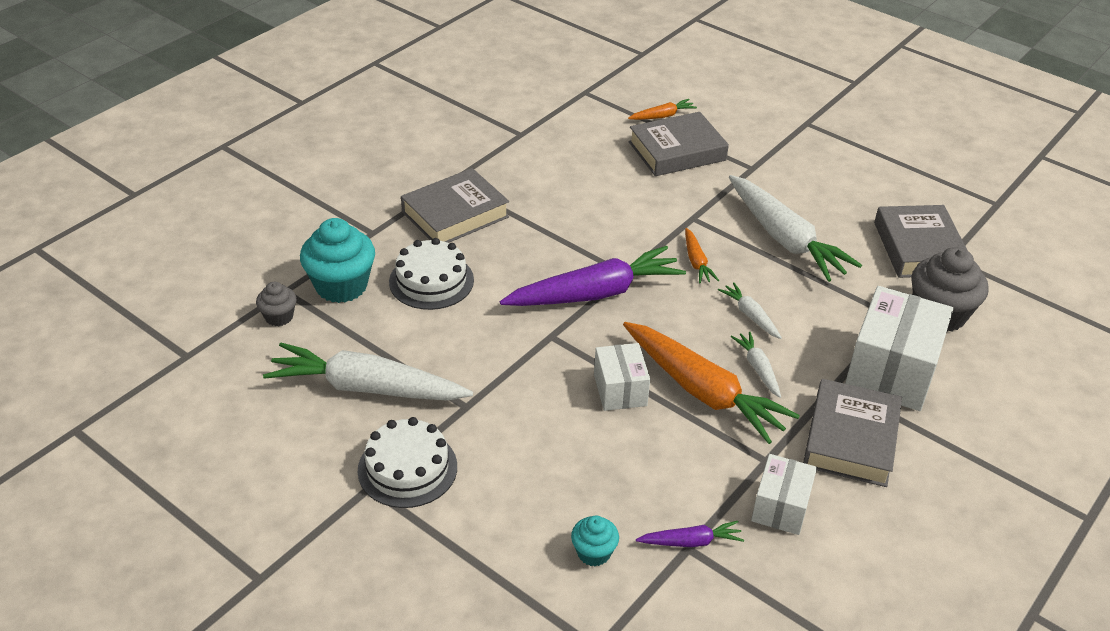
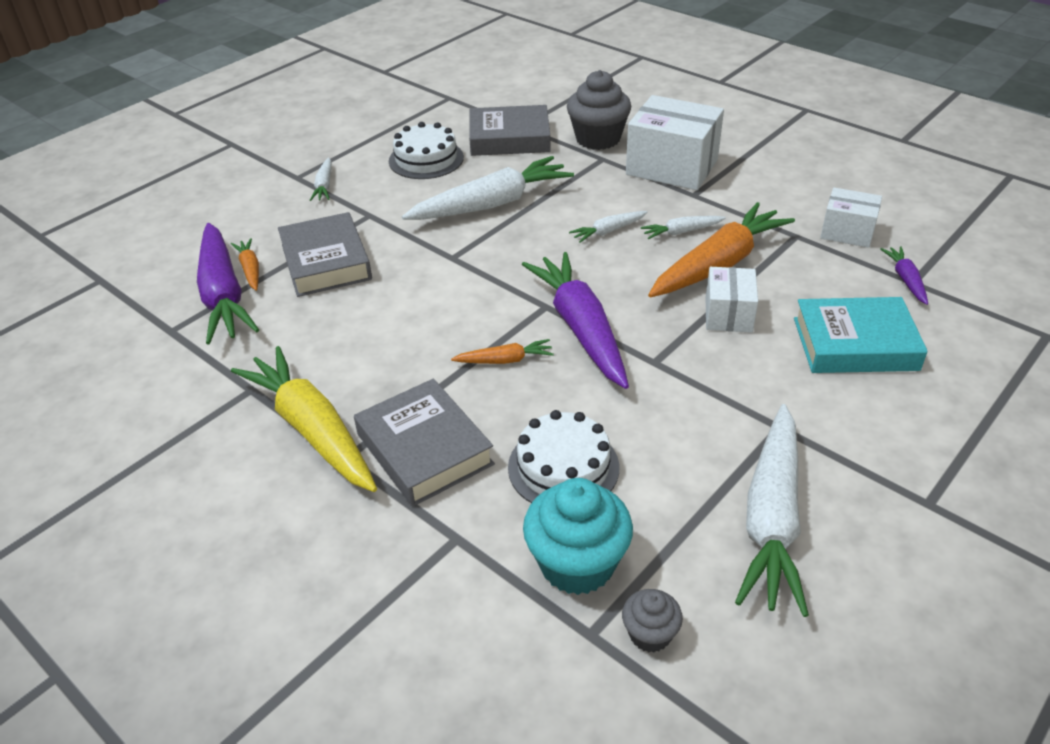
camera: 85 degrees left, 0 degrees up
white cake [358,417,457,508] -> white cake moved to [389,122,464,179]
turquoise cupcake [571,516,619,566] -> none
white box [594,343,650,411] -> white box turned 75 degrees counterclockwise [706,267,758,333]
orange carrot [685,228,719,283] -> orange carrot moved to [451,339,554,364]
grey book [803,379,902,487] -> none
none -> purple carrot [197,223,259,345]
none -> yellow carrot [231,346,377,492]
none -> white carrot [310,157,332,201]
none -> turquoise book [794,297,928,373]

